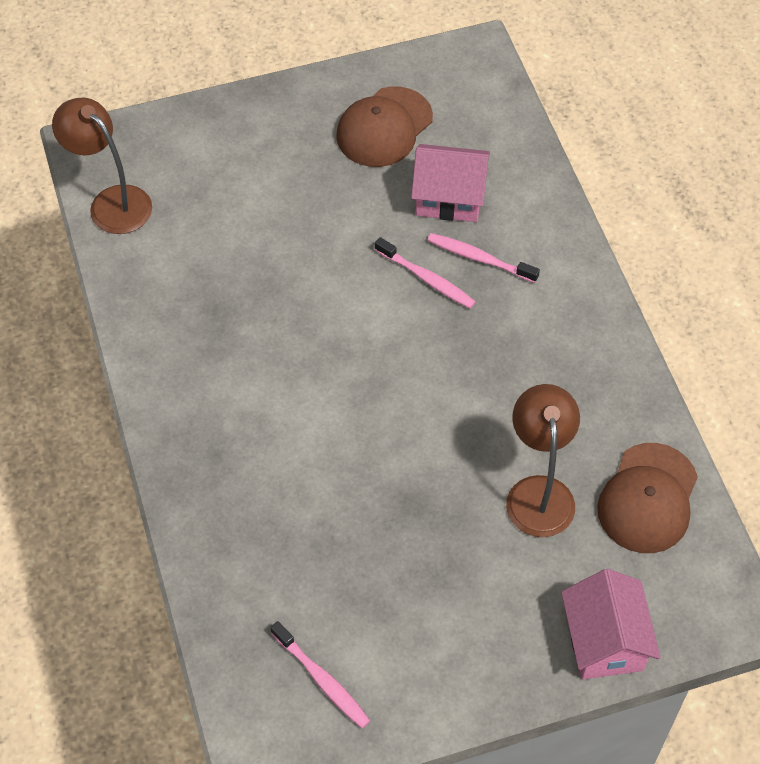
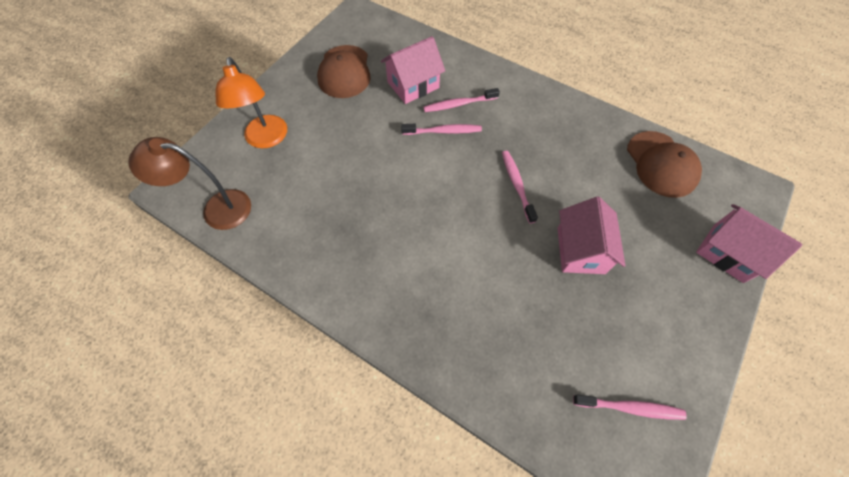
camera: 40 degrees left, 5 degrees up
brown lamp [506,384,580,537] -> none
none -> orange lamp [216,57,287,148]
none -> pink toothbrush [502,151,538,224]
none -> pink house [558,197,626,274]

